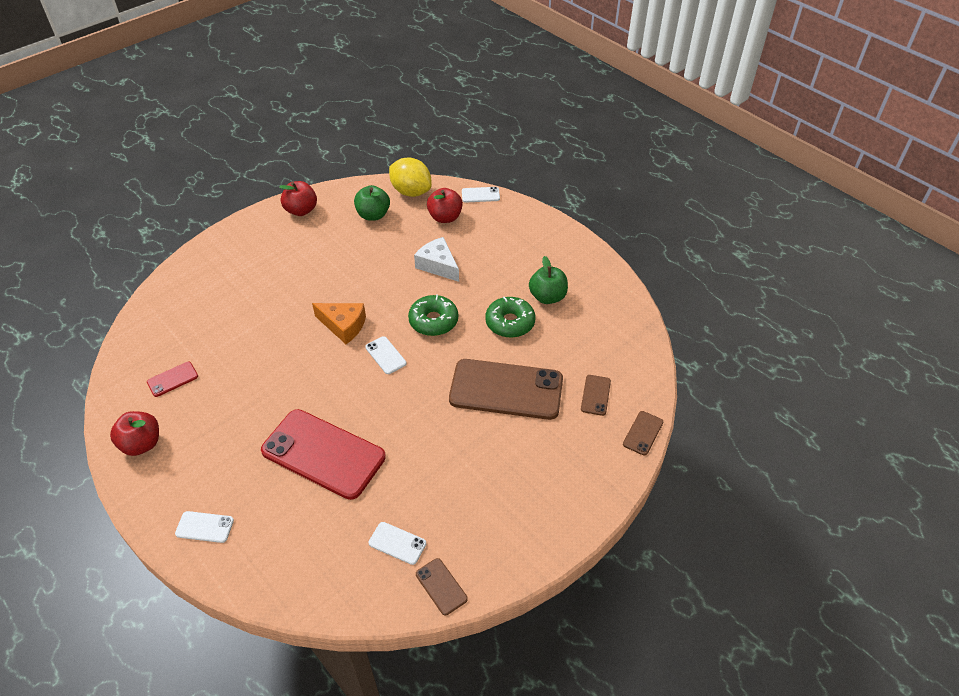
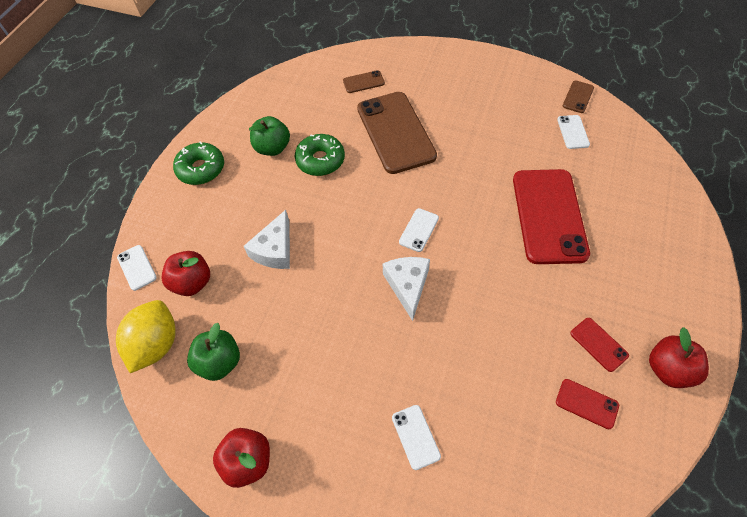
camera: 115 degrees left, 10 degrees up
white phone [175,511,234,543] -> white phone moved to [392,405,441,470]
orange cheese [312,303,366,344] -> white cheese [383,257,430,321]
green donut [408,294,458,336] -> green donut moved to [173,142,224,185]
brown phone [623,411,663,455] -> none
none -> red phone [570,318,629,372]

